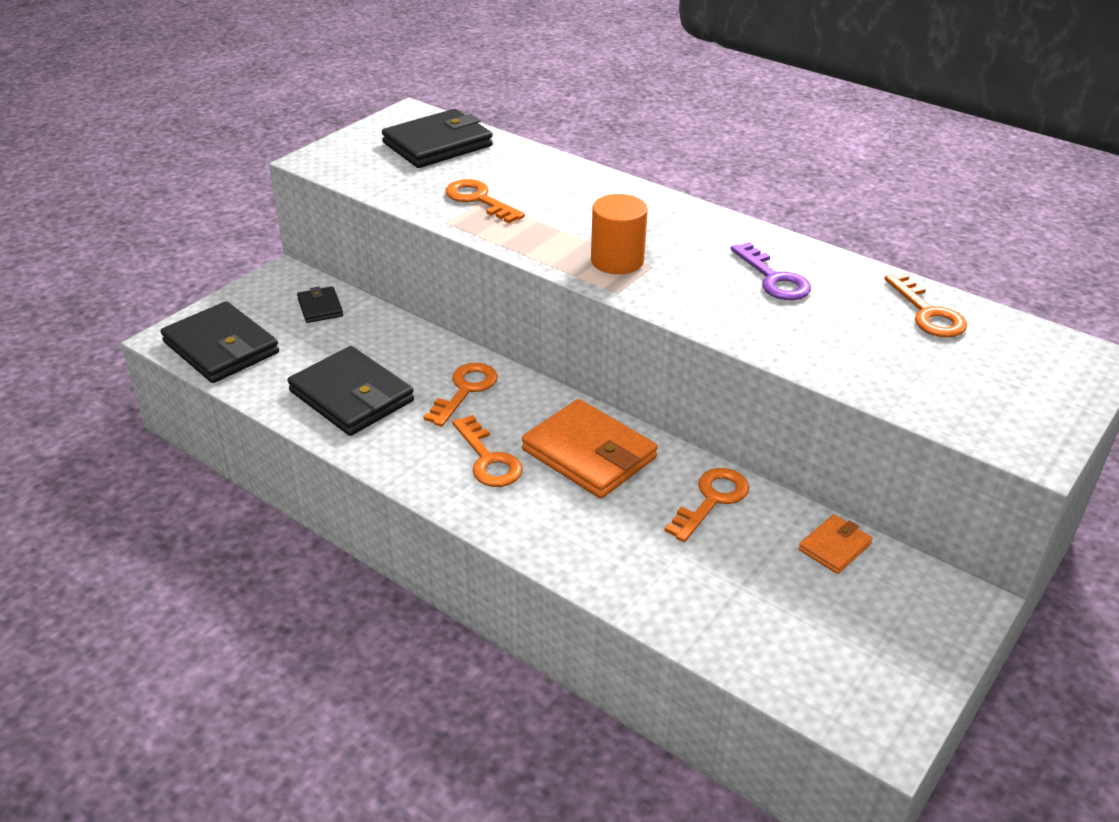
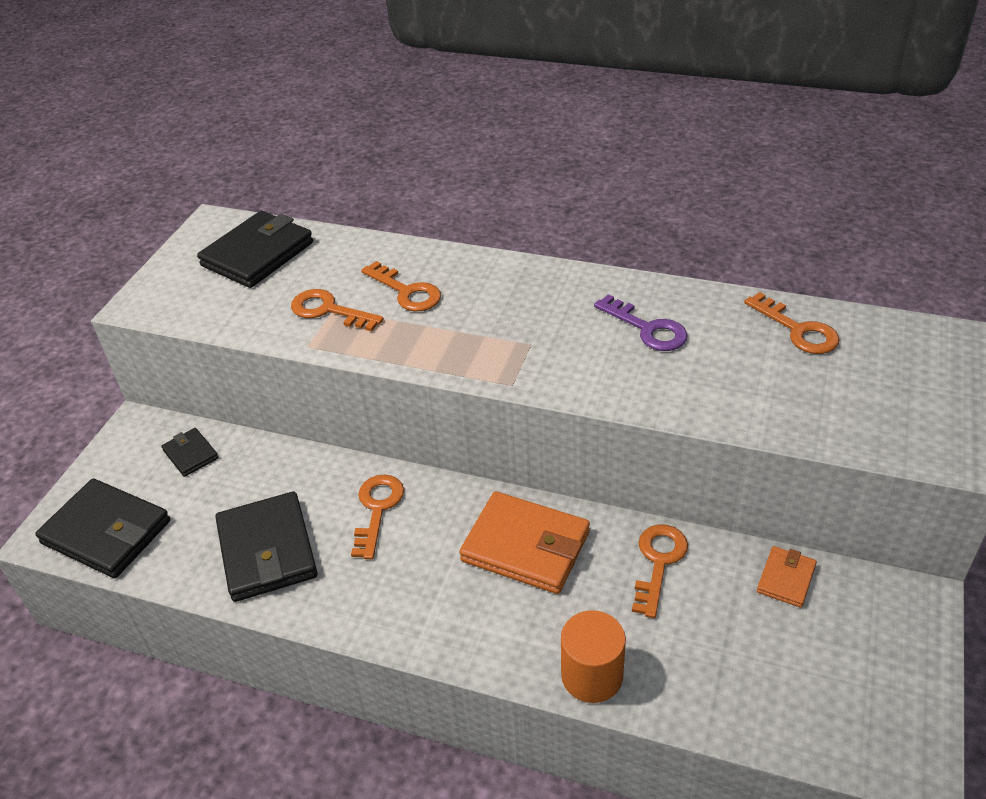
camera: 15 degrees left, 5 degrees up
black wallet [287,346,414,436] -> black wallet turned 45 degrees clockwise [215,491,318,602]
orange key [452,415,523,487] -> orange key moved to [361,261,441,312]
orange cylinder [591,194,648,274] -> orange cylinder moved to [561,610,626,703]

